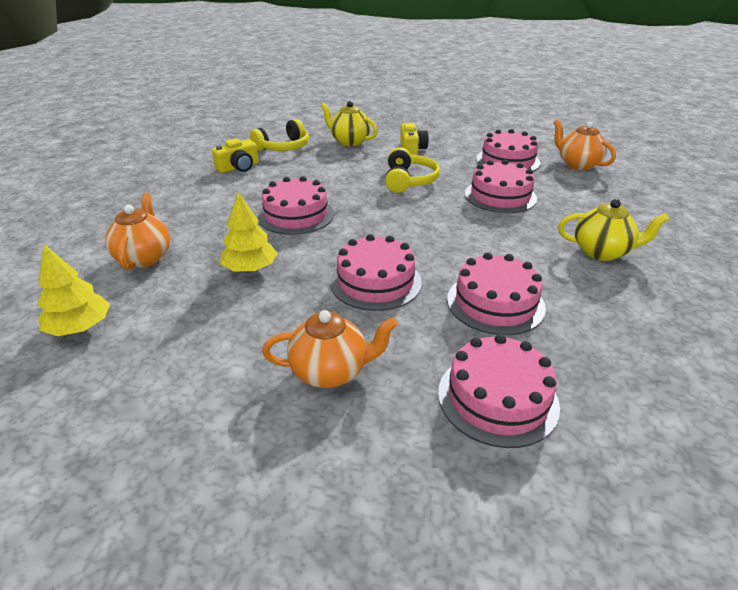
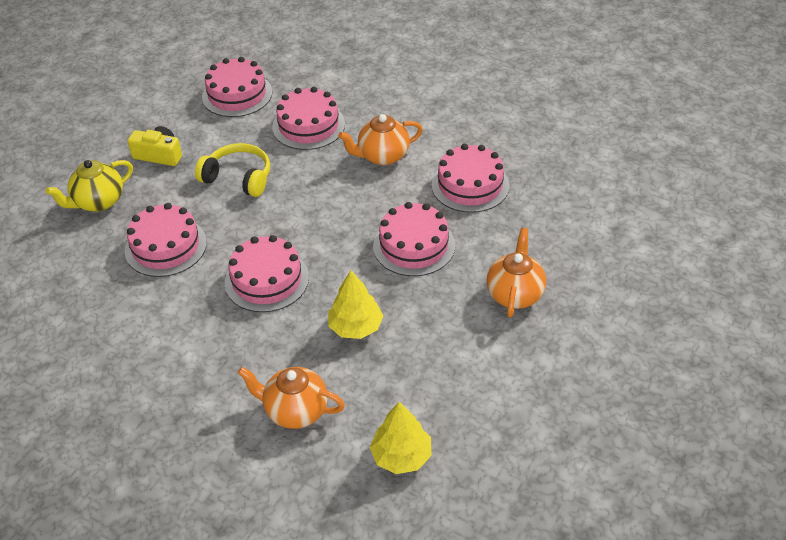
camera: 70 degrees left, 10 degrees up
yellow camera [212,138,258,173] -> none
yellow headphones [250,119,309,151] -> none
pink cake [438,334,560,448] -> pink cake moved to [125,203,207,277]
orange teapot [553,120,616,170] -> orange teapot moved to [338,114,423,165]
yellow teapot [558,199,669,261] -> none

